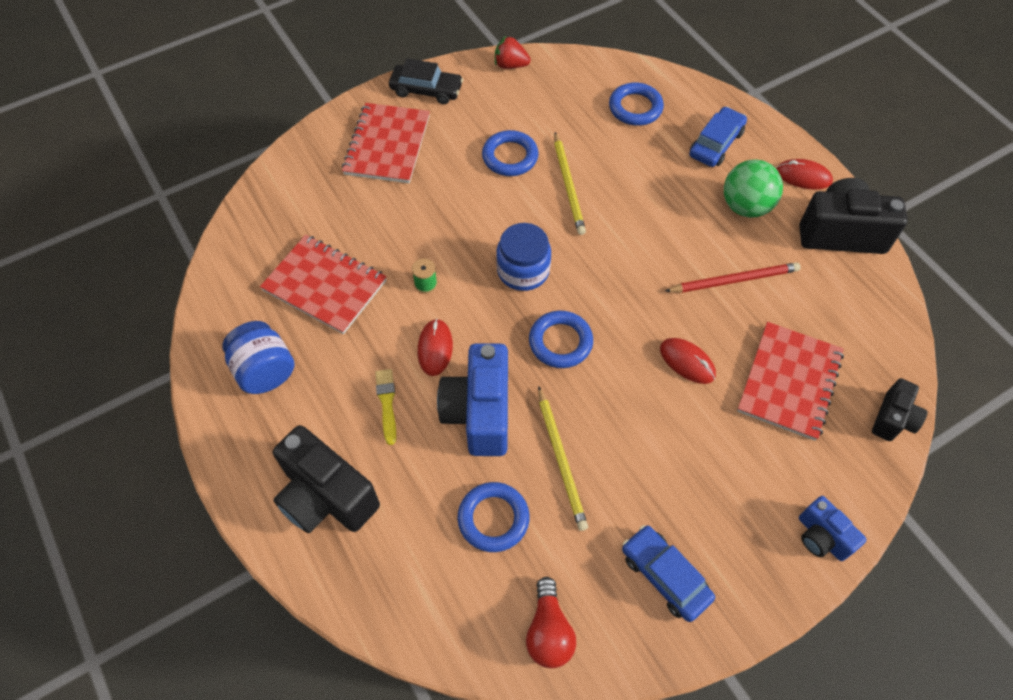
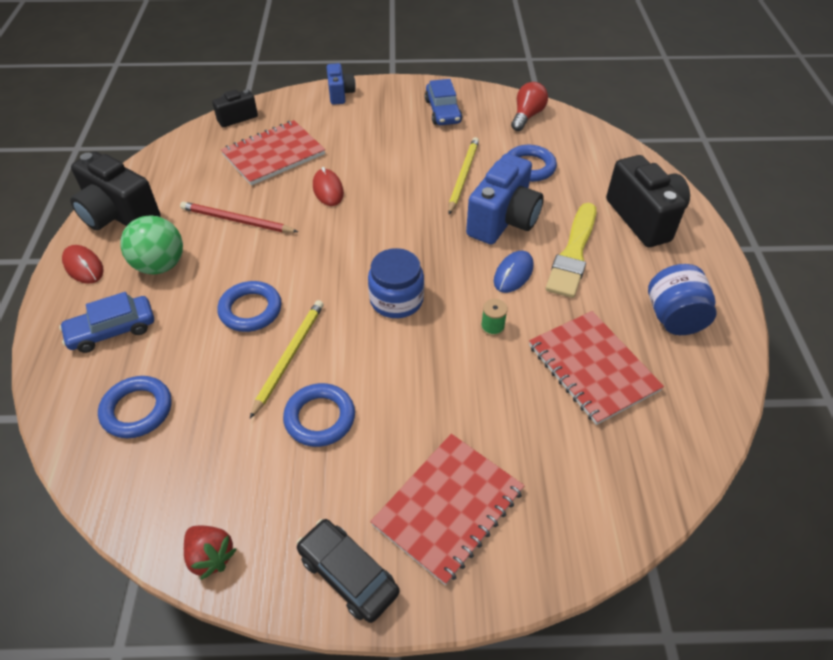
camera: 150 degrees left, 10 degrees down
yellow brush [375,369,396,445] -> yellow brush [546,203,597,298], size x1.89
red mouse [418,319,453,376] -> blue mouse [494,251,534,293]
blue ring [529,311,593,368] -> blue ring moved to [217,281,282,332]

